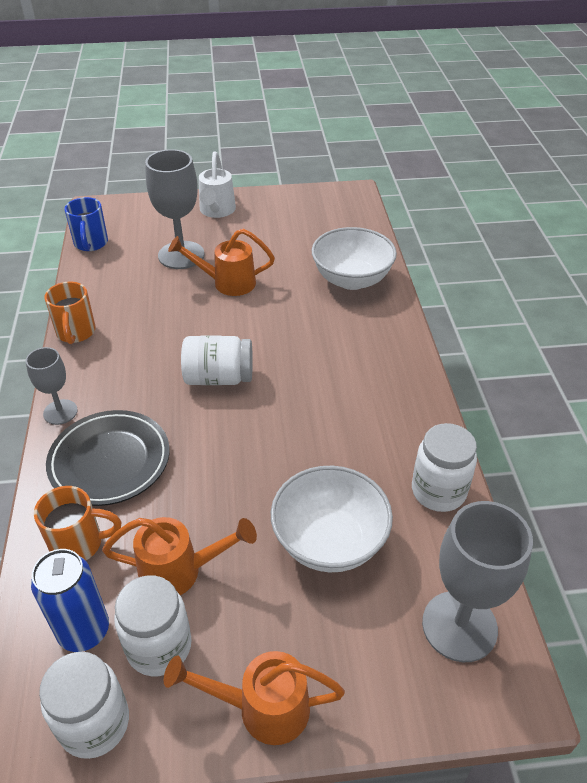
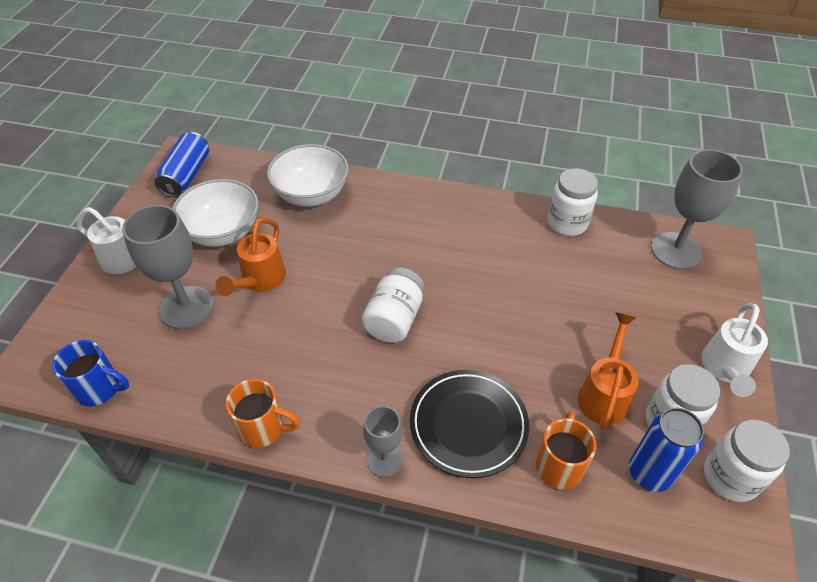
camera: 70 degrees left, 5 degrees up
orange watering can [164,651,345,745] -> white watering can [701,303,768,397]
white bowl [271,466,393,572] -> white bowl moved to [172,179,259,247]
none -> blue can [154,132,209,197]

